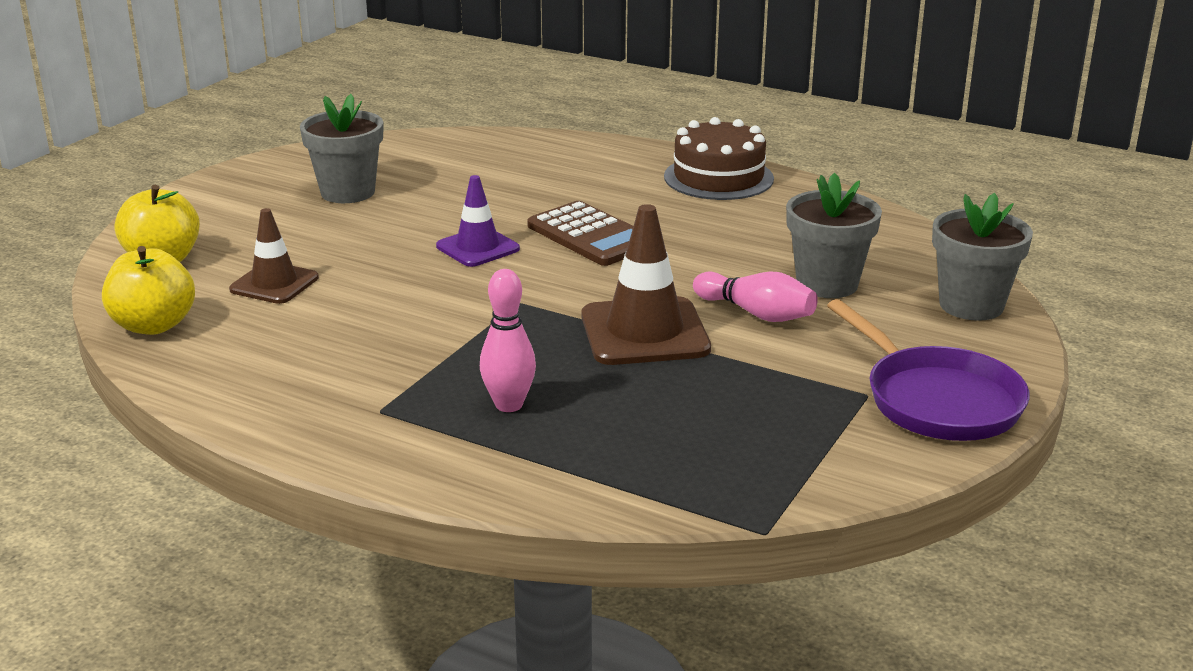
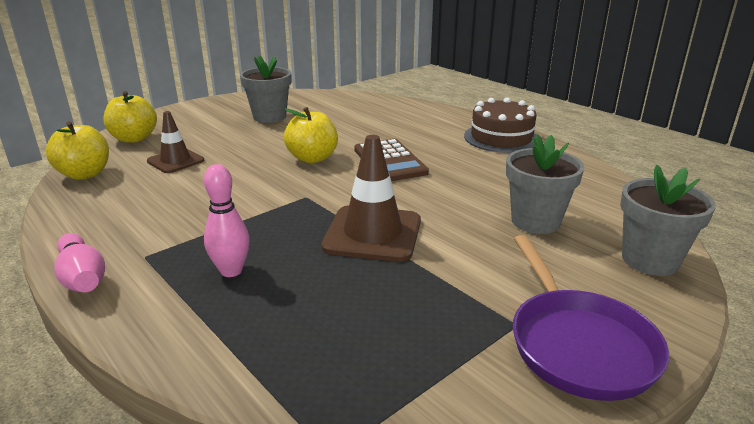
camera: 20 degrees right, 0 degrees up
purple traffic cone [436,175,520,267] -> yellow apple [284,107,338,163]
pink bowling pin [693,271,818,322] -> pink bowling pin moved to [54,233,105,292]

